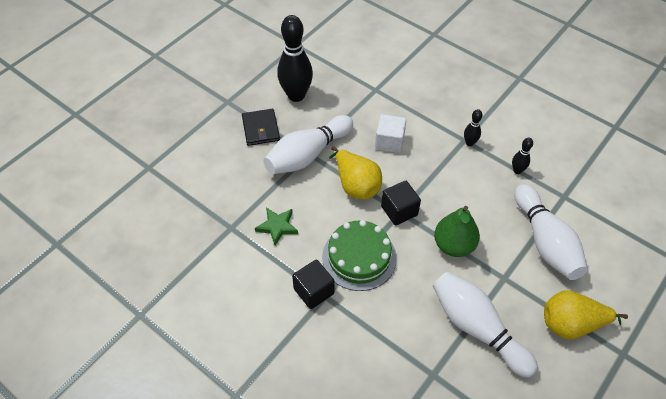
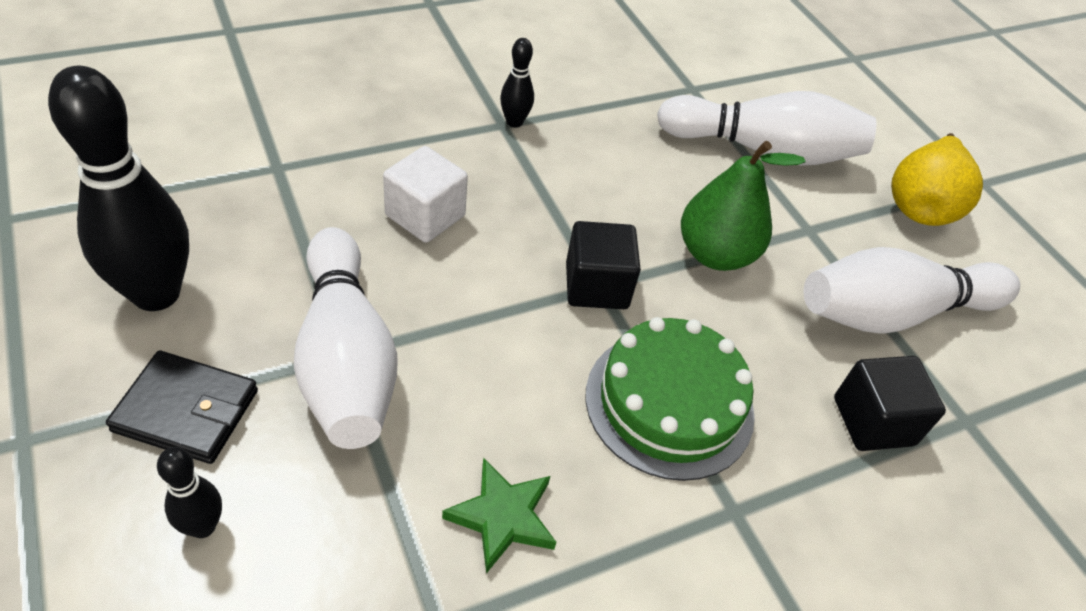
camera: 70 degrees left, 5 degrees down
black cube [292,260,334,309] -> black cube moved to [834,356,946,451]
yellow pear [329,146,382,199] -> none
black bowling pin [512,138,533,174] -> black bowling pin moved to [157,447,222,538]

